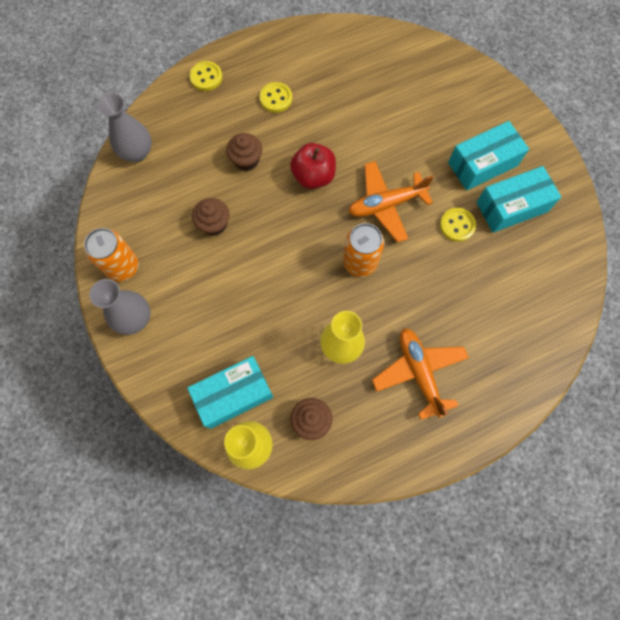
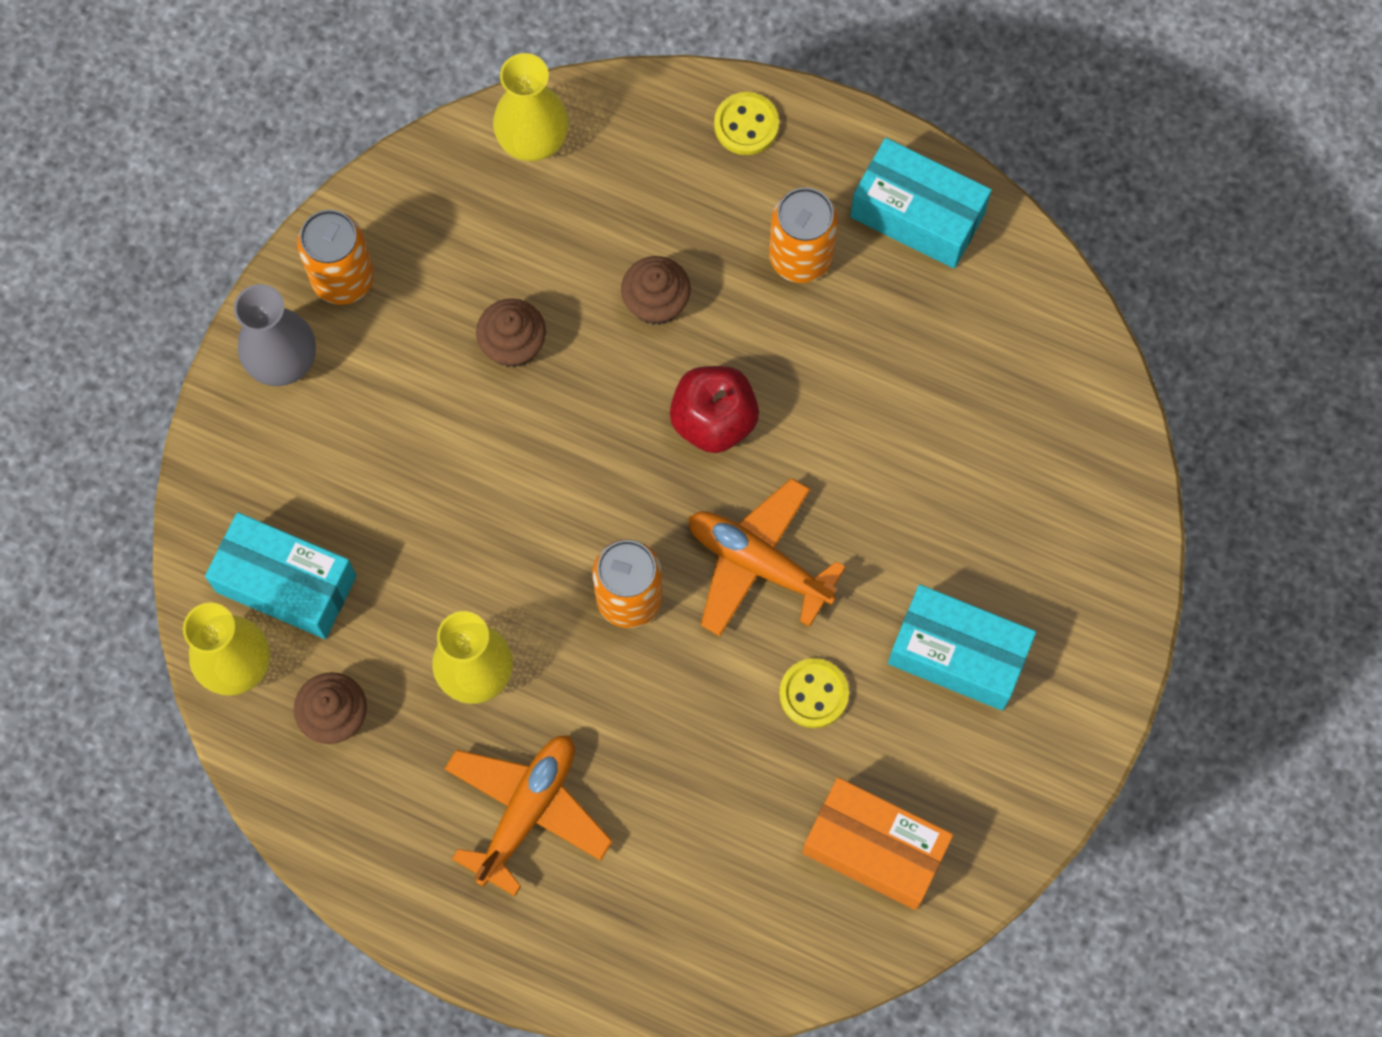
camera: 50 degrees right, 0 degrees up
grey vase [97,93,152,162] -> yellow vase [493,53,569,161]
yellow button [260,82,292,113] -> orange can [769,188,838,283]
turquoise box [476,166,561,233] -> turquoise box moved to [850,138,992,269]
none -> orange box [802,777,953,910]

